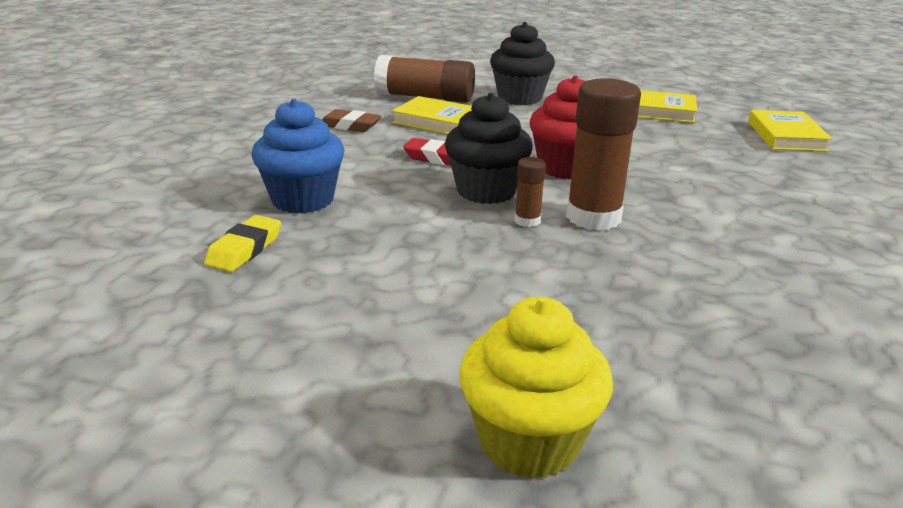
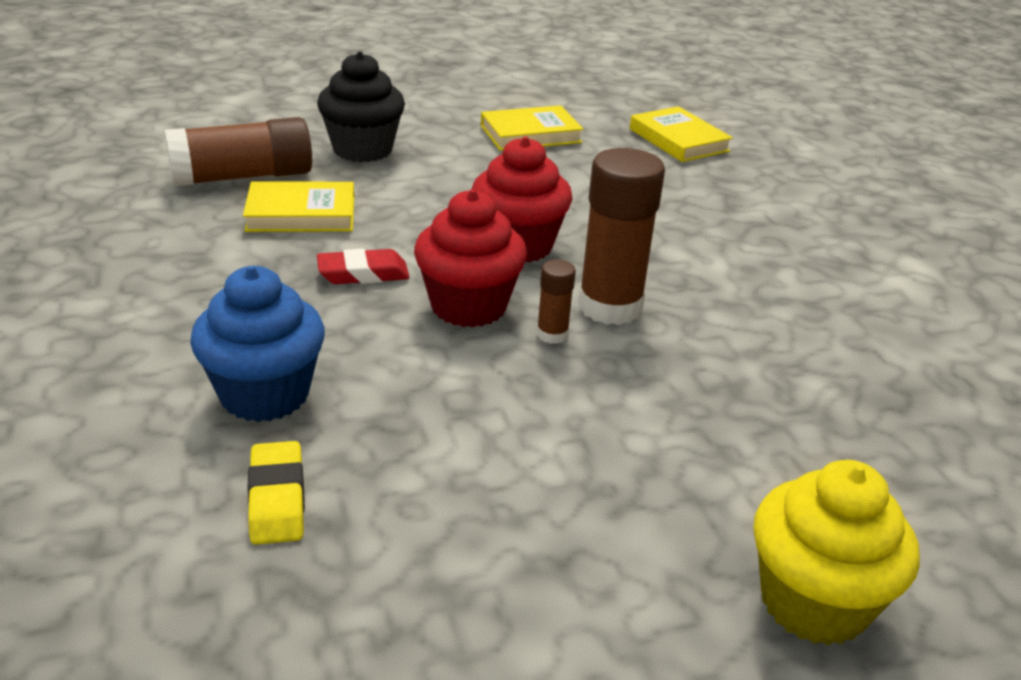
camera: 35 degrees left, 5 degrees up
brown eraser [322,109,381,132] -> none
black cupcake [445,93,533,204] -> red cupcake [414,189,527,327]

